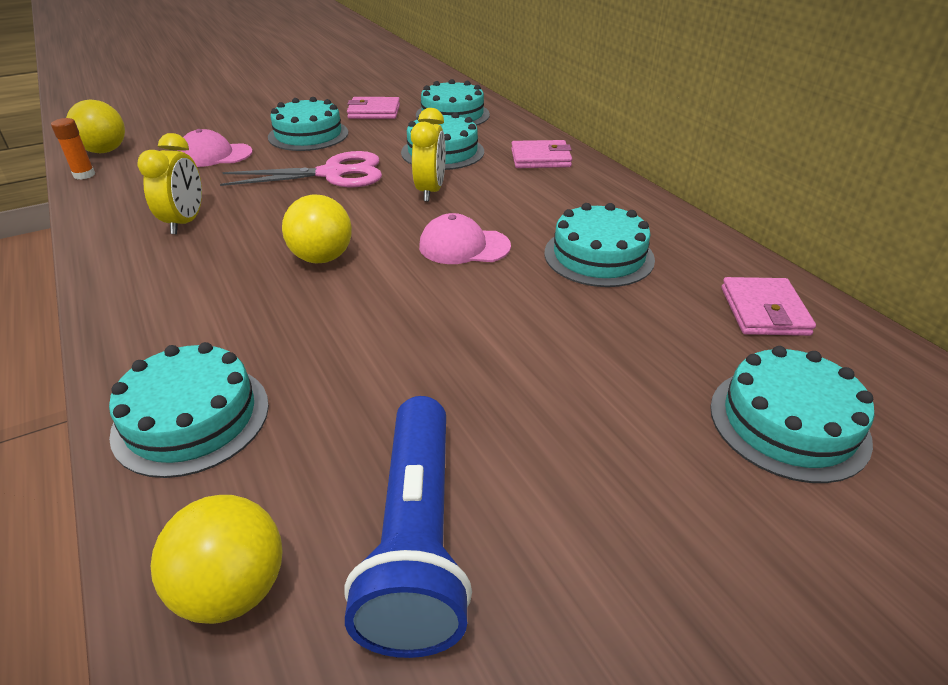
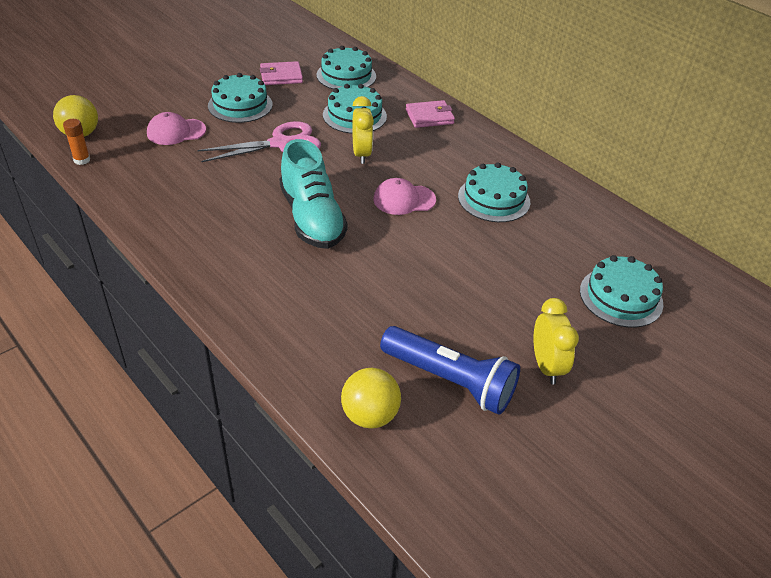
camera: 15 degrees left, 5 degrees up
turquoise cake [109,342,269,478] -> none
yellow clock [137,133,202,234] -> yellow clock moved to [533,298,579,384]
yellow ball [282,194,352,263] -> turquoise shoe [279,139,348,249]
blue flashlight [344,396,472,658] -> blue flashlight turned 45 degrees counterclockwise [380,326,520,415]
pink wallet [721,277,816,336] -> none

